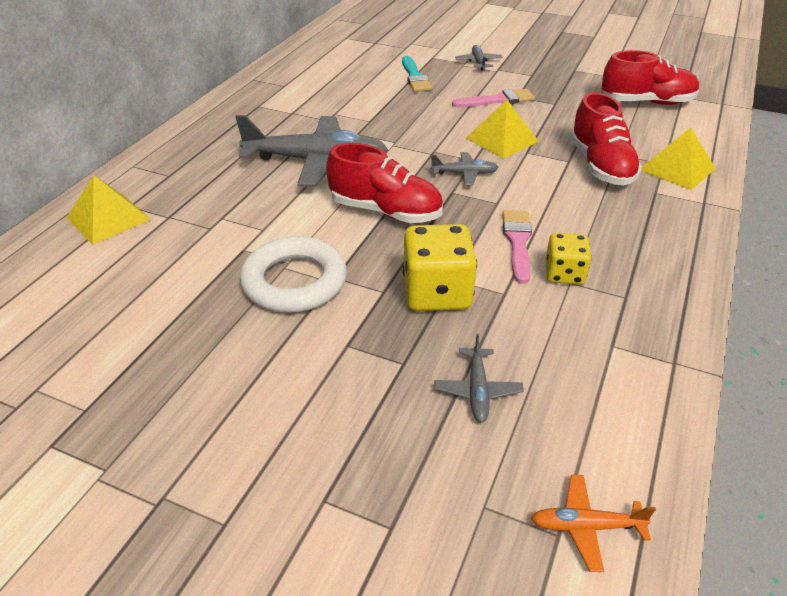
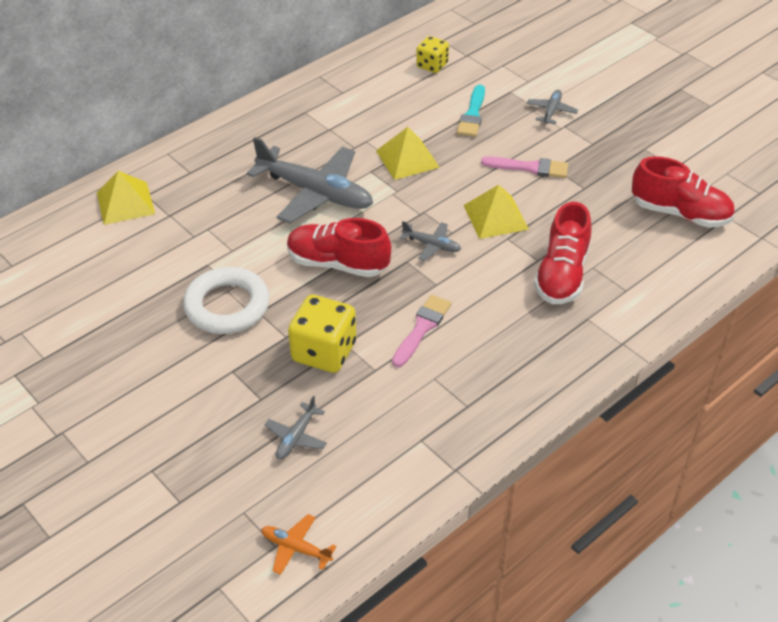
camera: 25 degrees right, 5 degrees up
red shoe [326,143,443,223] -> red shoe turned 150 degrees clockwise [287,218,391,277]
yellow dice [545,233,592,285] -> yellow dice moved to [416,36,449,73]
yellow pyramid [641,127,715,190] -> yellow pyramid moved to [376,127,440,180]

